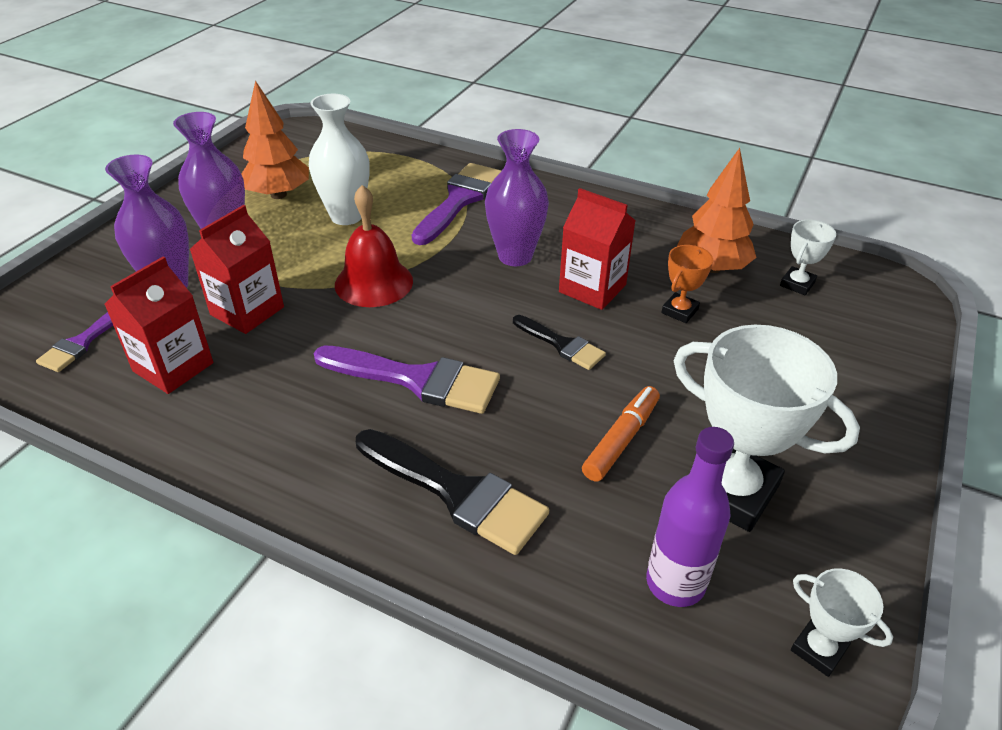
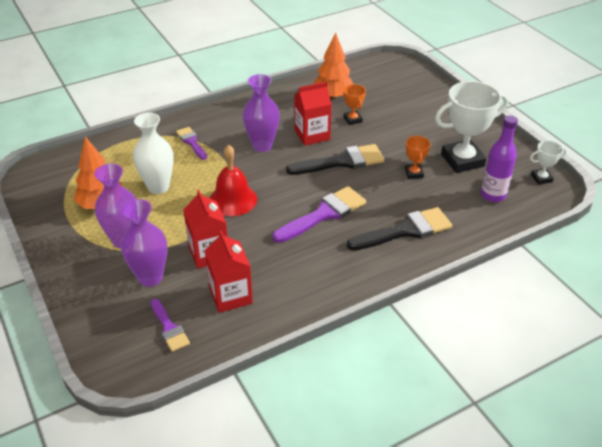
camera: 55 degrees left, 0 degrees up
purple brush [412,163,502,245] -> purple brush [176,127,207,160], size x0.58
black brush [513,315,606,370] -> black brush [286,144,384,175], size x1.74
orange marker [582,386,660,482] -> orange trophy [405,136,431,179]
white trophy [780,220,836,295] -> none

